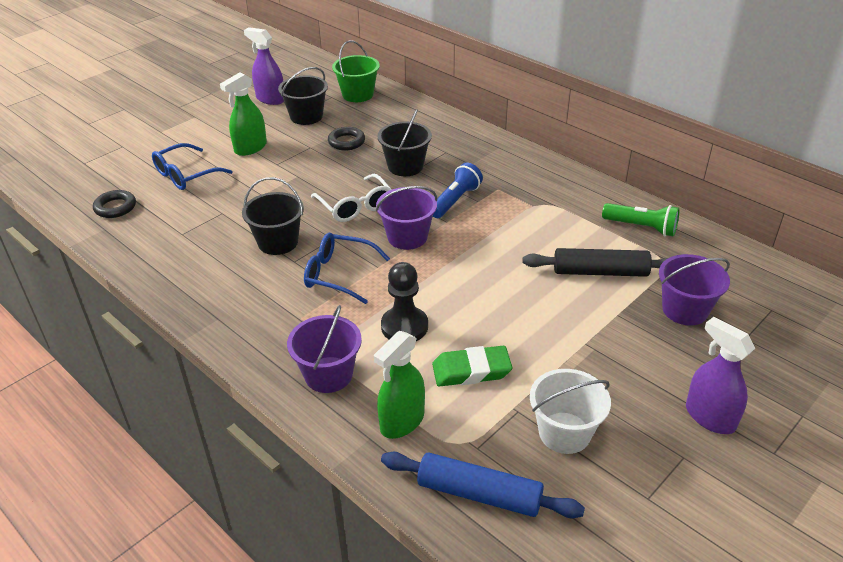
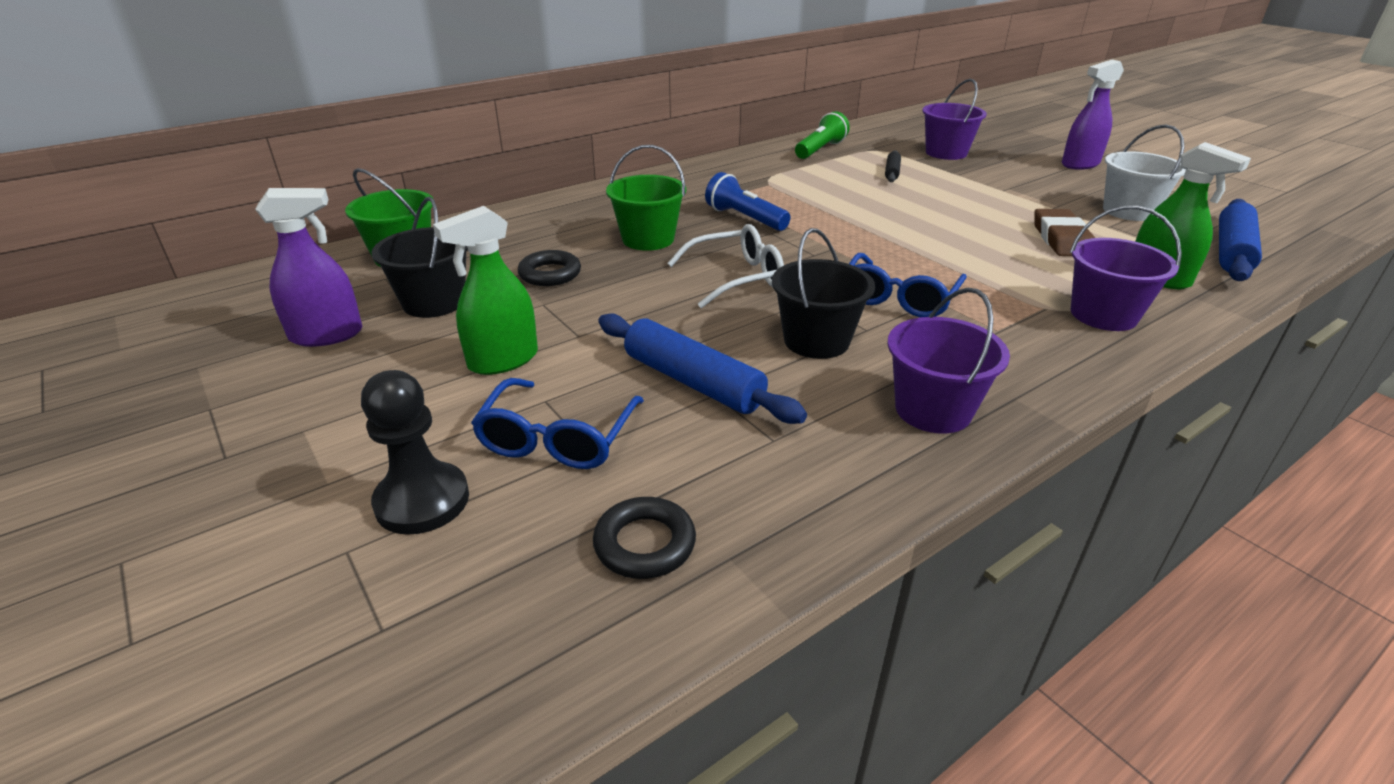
camera: 80 degrees left, 5 degrees down
blue glasses [152,143,233,190] -> blue glasses turned 45 degrees clockwise [471,378,644,469]
green spray bottle [220,72,267,156] -> green spray bottle turned 90 degrees clockwise [433,206,538,375]
purple spray bottle [244,27,284,105] -> purple spray bottle turned 150 degrees counterclockwise [255,188,363,347]
purple bucket [376,186,437,250] -> purple bucket moved to [887,288,1010,434]
black bucket [378,109,432,176] -> green bucket [606,145,686,251]
black pawn [381,262,428,341] -> black pawn moved to [361,370,469,535]
green eraser [432,346,512,387] -> brown eraser [1034,209,1095,256]
black rolling pin [523,248,670,277] -> black rolling pin [885,150,901,182], size x0.52
none -> blue rolling pin [598,313,807,424]

